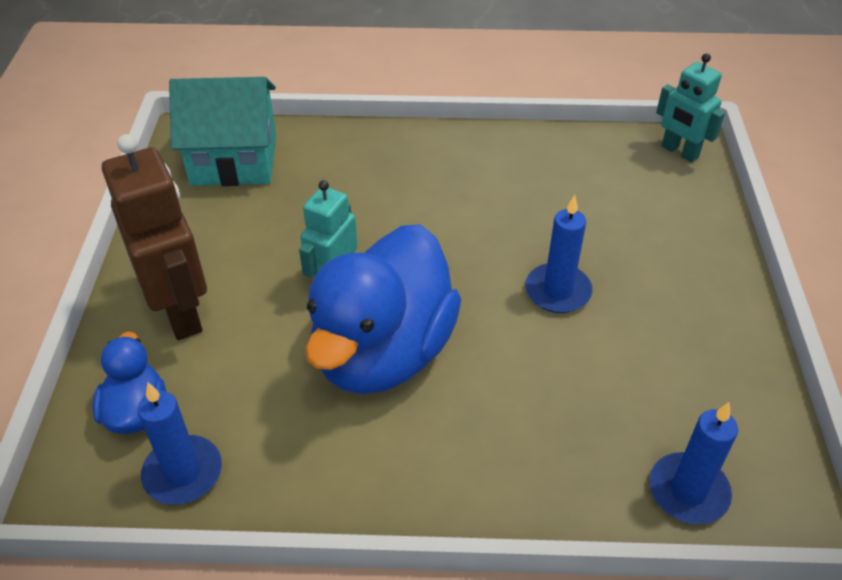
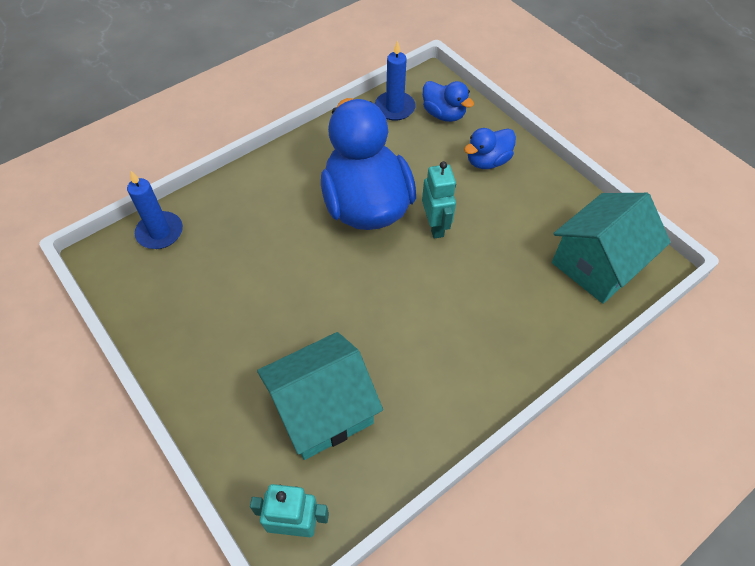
camera: 140 degrees right, 10 degrees up
brown robot [102,134,207,340] -> blue duck [464,128,516,169]
blue candle [525,195,592,313] -> none
none -> turquoise house [257,332,383,460]

